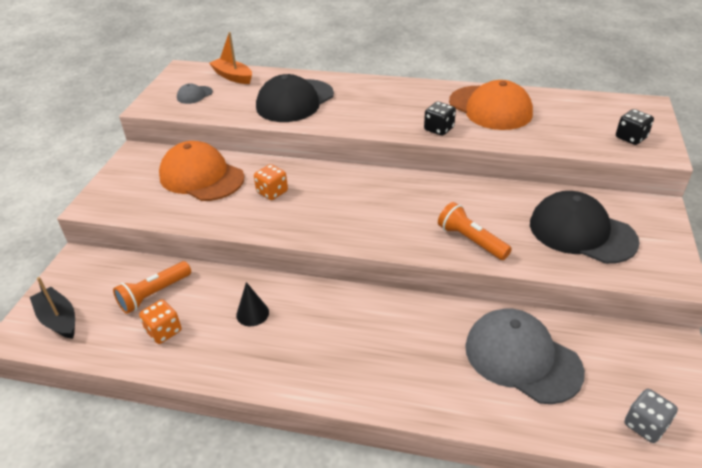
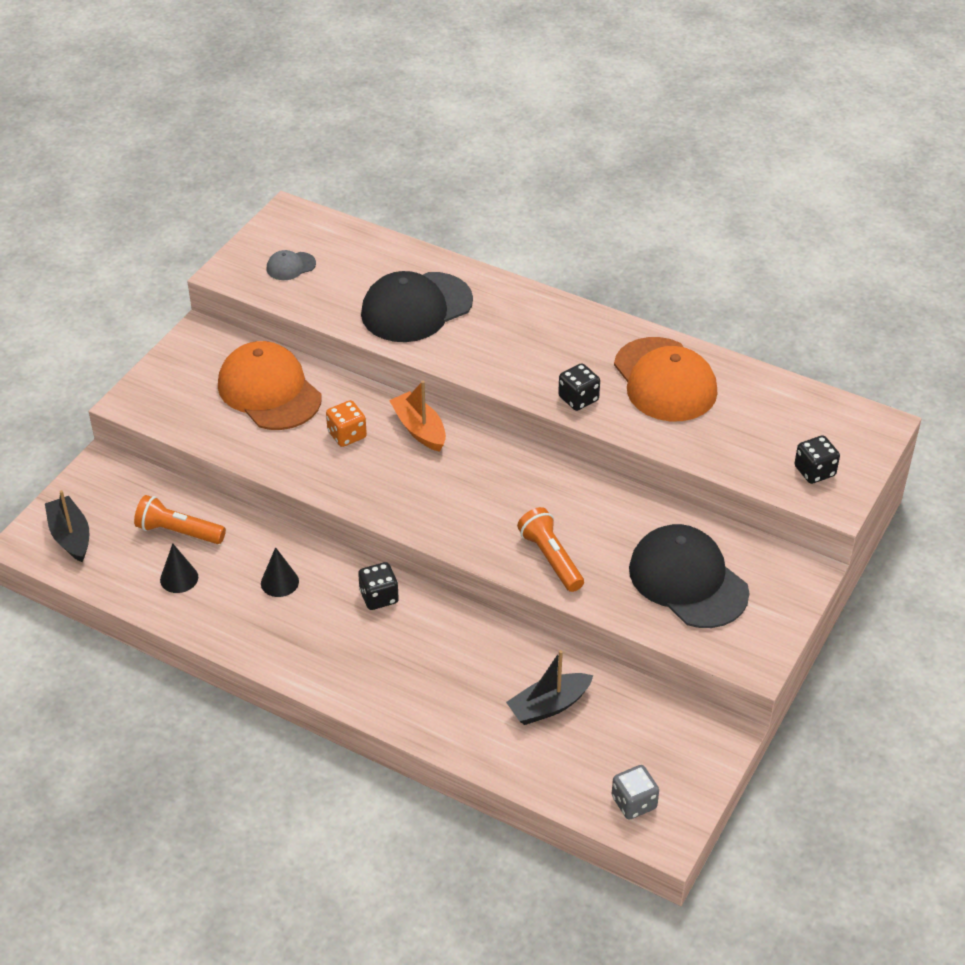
camera: 15 degrees right, 5 degrees up
orange flashlight [113,261,191,314] -> orange flashlight turned 45 degrees clockwise [134,495,226,544]
orange dice [139,299,182,344] -> black cone [160,543,198,593]
orange boat [209,32,252,84] -> orange boat moved to [389,381,446,452]
grey cap [465,308,585,404] -> black boat [506,650,593,725]
none -> black dice [358,562,399,610]

